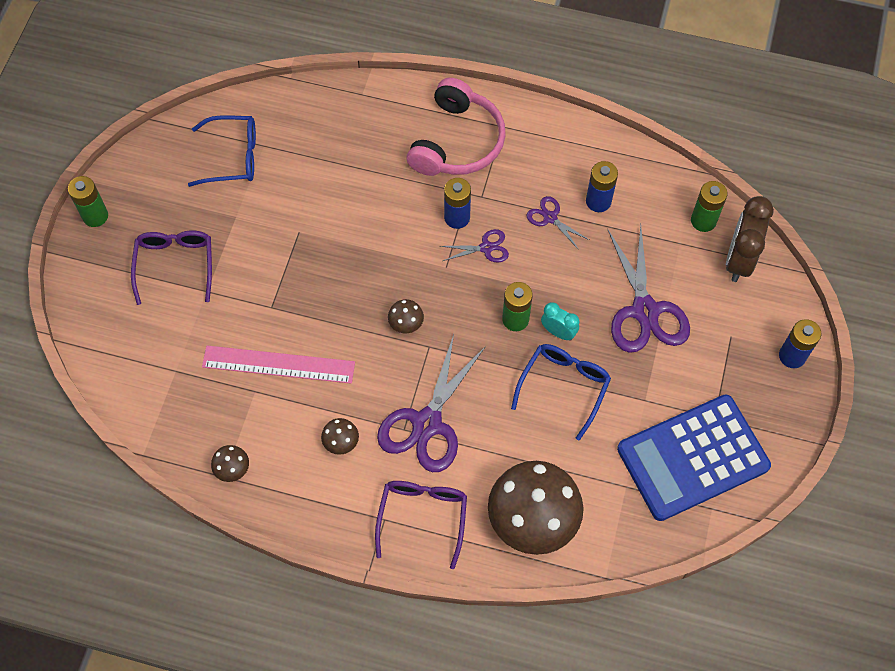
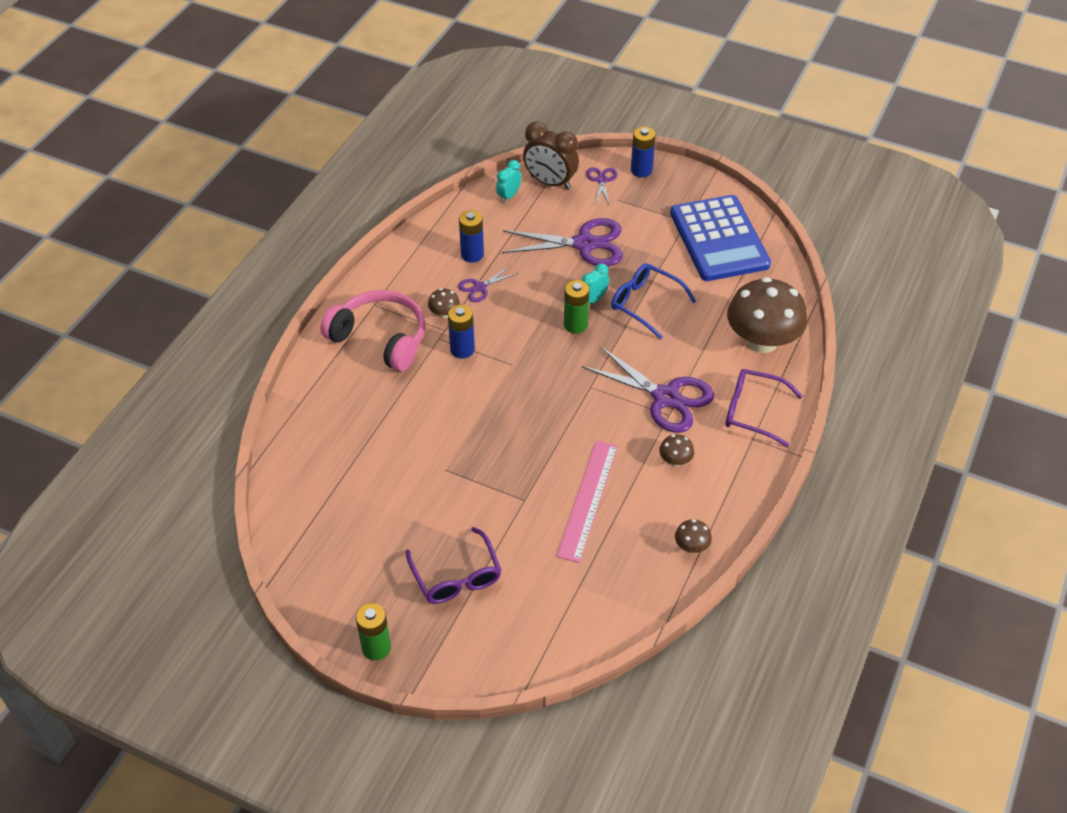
camera: 80 degrees left, 15 degrees down
purple glasses [131,230,212,305] -> purple glasses turned 120 degrees counterclockwise [406,527,501,604]
blue glasses [188,115,256,187] -> none
brown mushroom [388,299,424,333] -> brown mushroom moved to [428,288,460,319]
purple scissors [441,229,509,263] -> purple scissors moved to [586,167,617,206]
green battery [691,181,728,232] -> turquoise clock [496,160,521,203]

